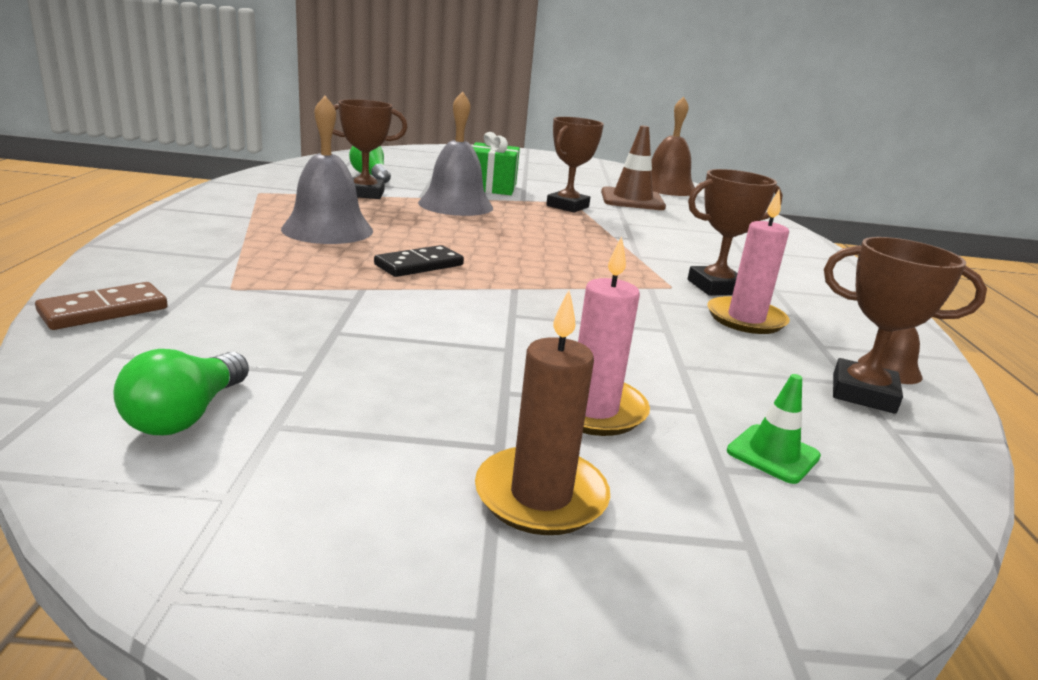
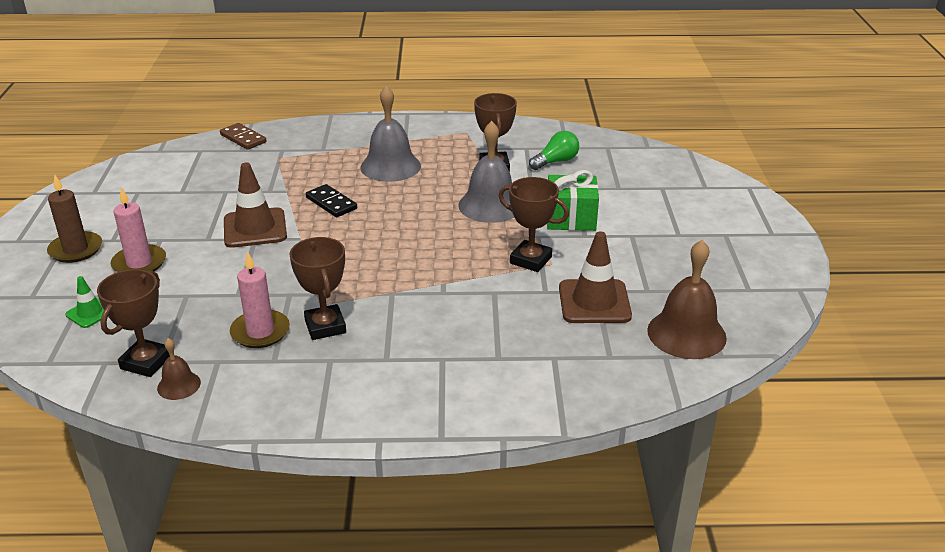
camera: 90 degrees right, 10 degrees up
green light bulb [113,349,249,435] -> none
none -> brown traffic cone [224,163,287,248]

